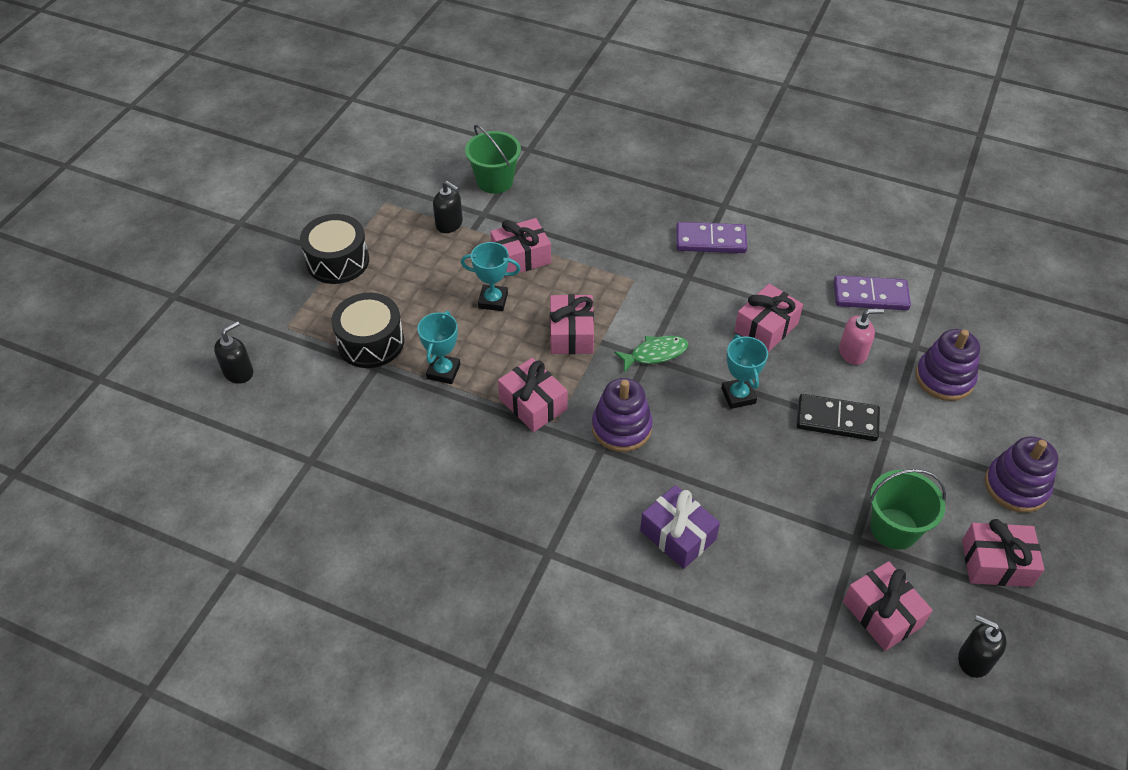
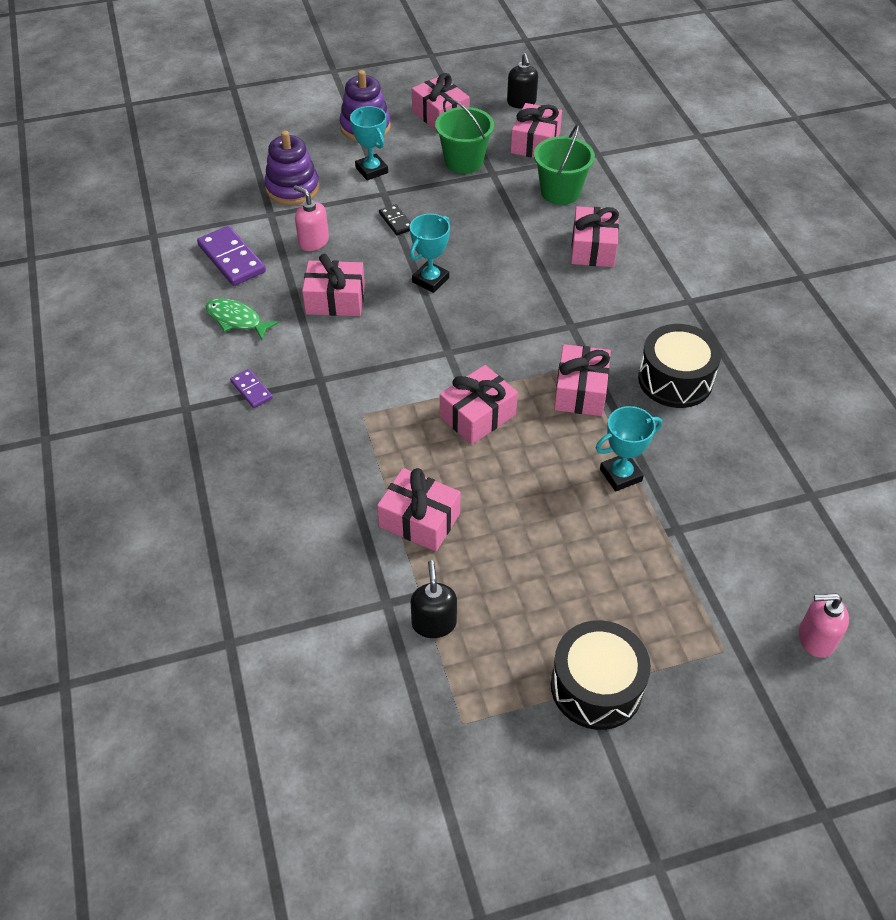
camera: 130 degrees left, 0 degrees up
black soap dispenser [214,321,253,384] -> pink soap dispenser [799,593,849,658]
black drum [331,293,404,368] -> black drum moved to [638,324,721,408]
turquoise trophy [461,242,521,311] -> turquoise trophy moved to [350,106,388,181]
green bucket [465,125,521,194] -> green bucket moved to [534,124,595,205]
purple stacking toy [592,378,653,452] -> none
green fish [614,336,688,372] -> green fish moved to [205,298,279,340]
purple gift [640,485,720,569] -> pink gift [571,206,619,267]
purple domino [676,222,747,253] -> purple domino [230,369,273,408], size x0.54
black domino [796,394,880,441] -> black domino [379,204,411,235], size x0.54

